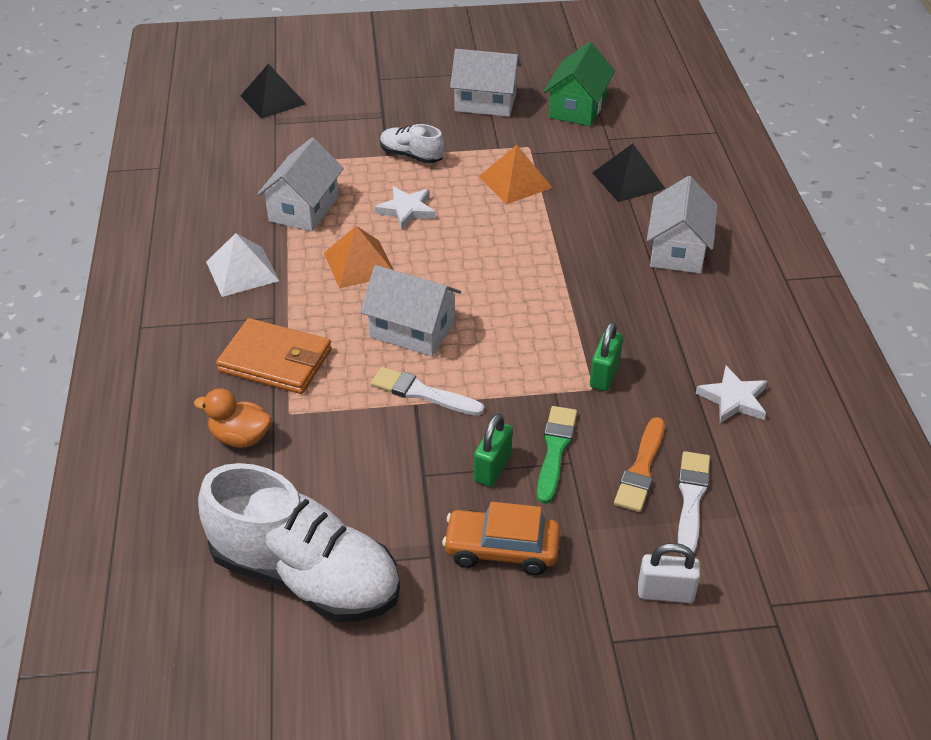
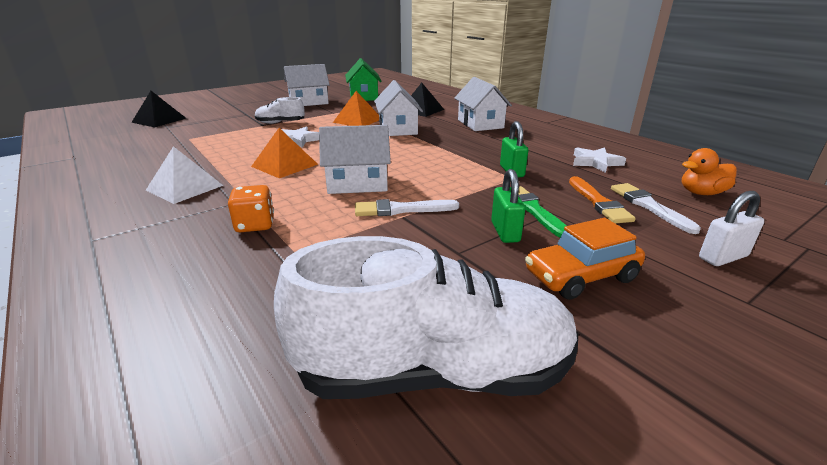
camera: 30 degrees left, 15 degrees down
orange duck [194,388,272,448] -> orange duck moved to [682,148,737,195]
orange wallet [216,318,332,394] -> orange dice [228,185,274,232]
white house [257,137,344,232] -> white house moved to [374,80,423,136]

